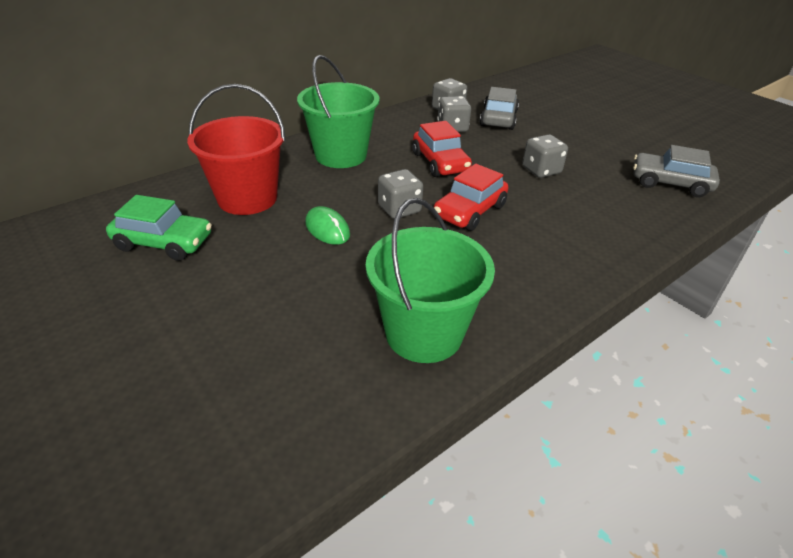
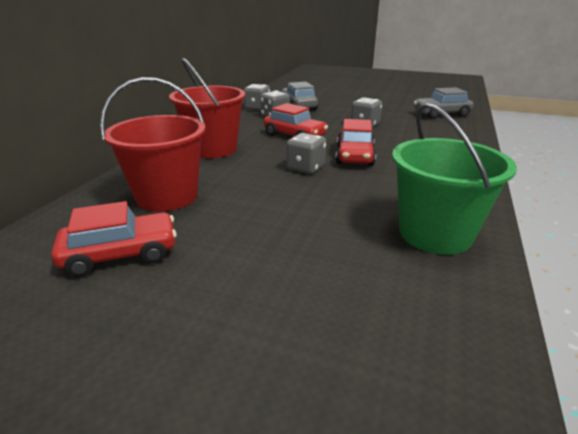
camera: 30 degrees left, 10 degrees down
green car [106,195,212,261] -> red car [51,201,177,277]
green bucket [297,55,380,168] -> red bucket [169,58,245,158]
green mouse [305,206,350,245] -> none

